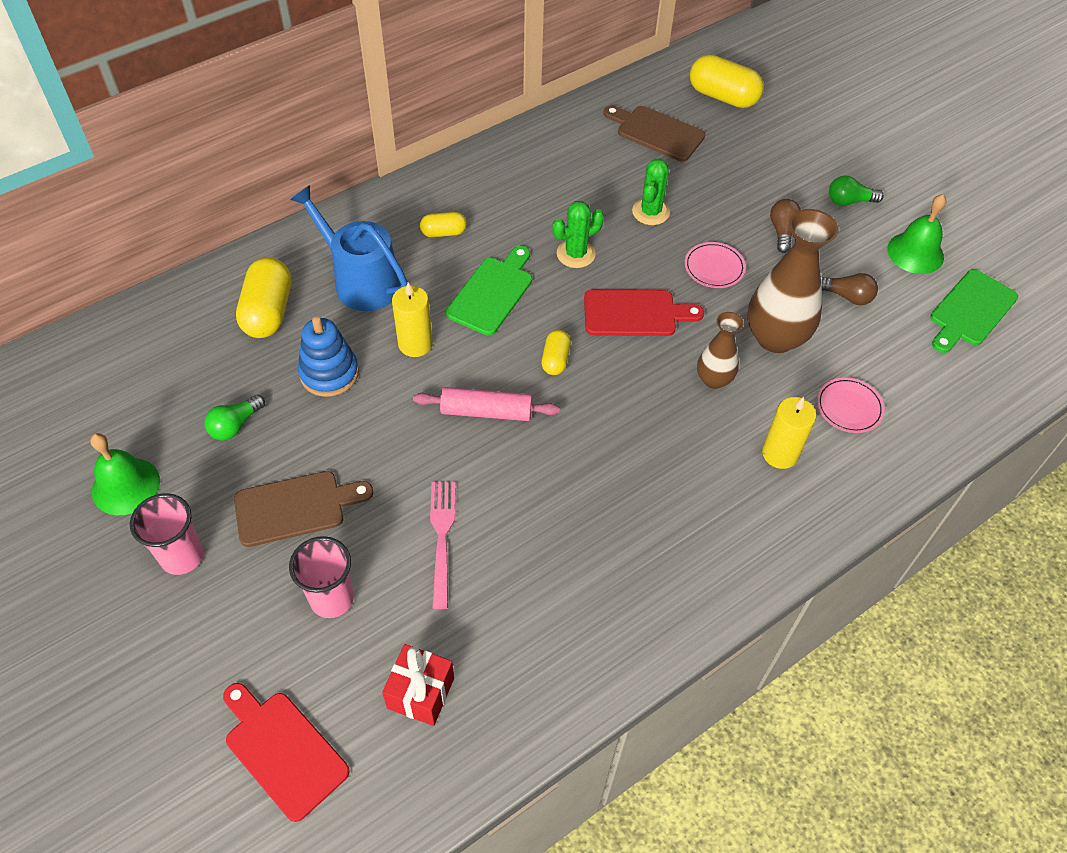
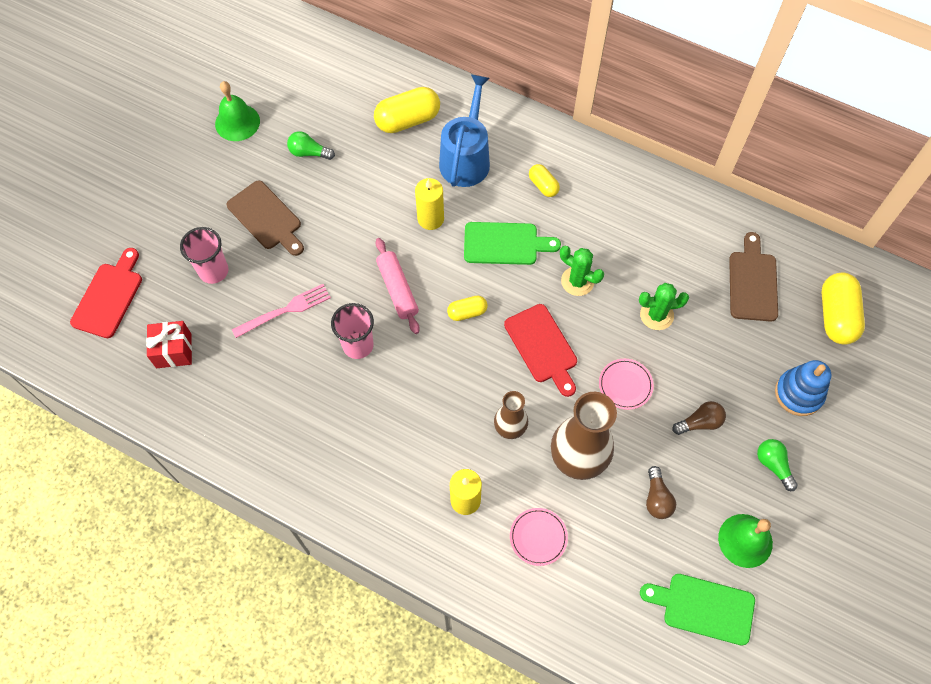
camera: 65 degrees right, 10 degrees up
pink cup [130,493,203,575] -> pink cup moved to [331,303,374,359]
blue stacking toy [298,316,359,397] -> blue stacking toy moved to [775,360,831,416]

